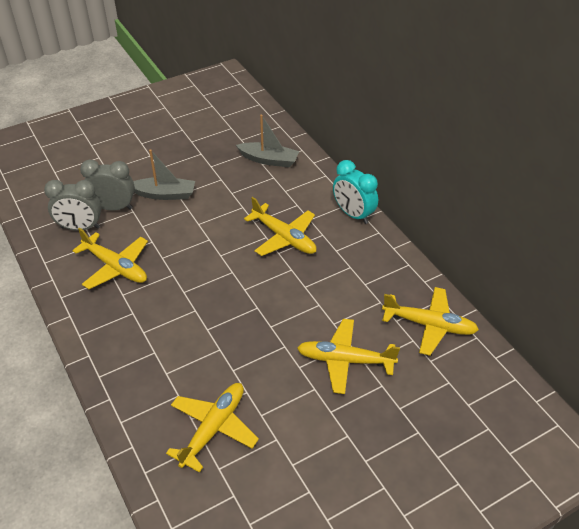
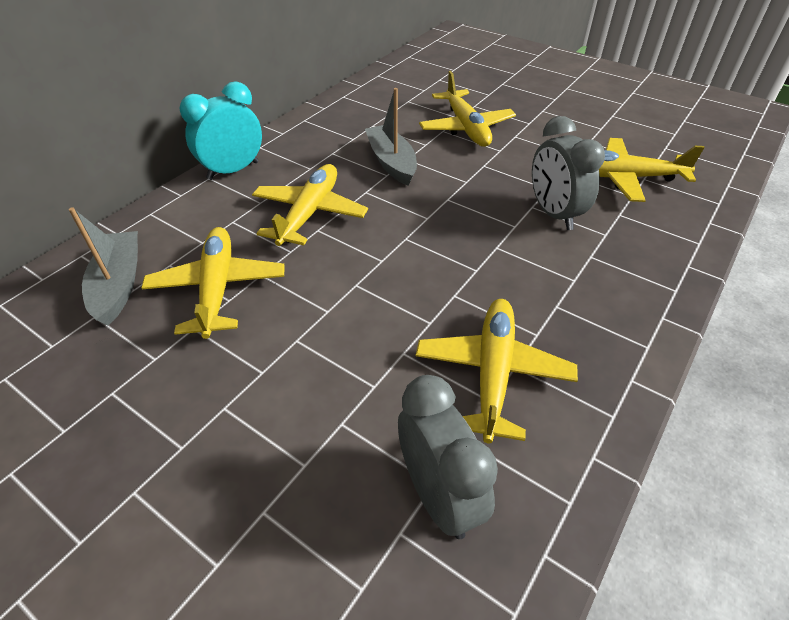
camera: 115 degrees left, 0 degrees up
grey clock [80,159,135,211] -> grey clock moved to [532,116,605,230]
grey boat [133,149,195,200] -> grey boat moved to [365,88,417,186]
turquoise clock [333,160,378,224] -> turquoise clock turned 150 degrees counterclockwise [180,81,262,180]
yellow plane [382,287,479,356] -> yellow plane moved to [141,227,284,339]

